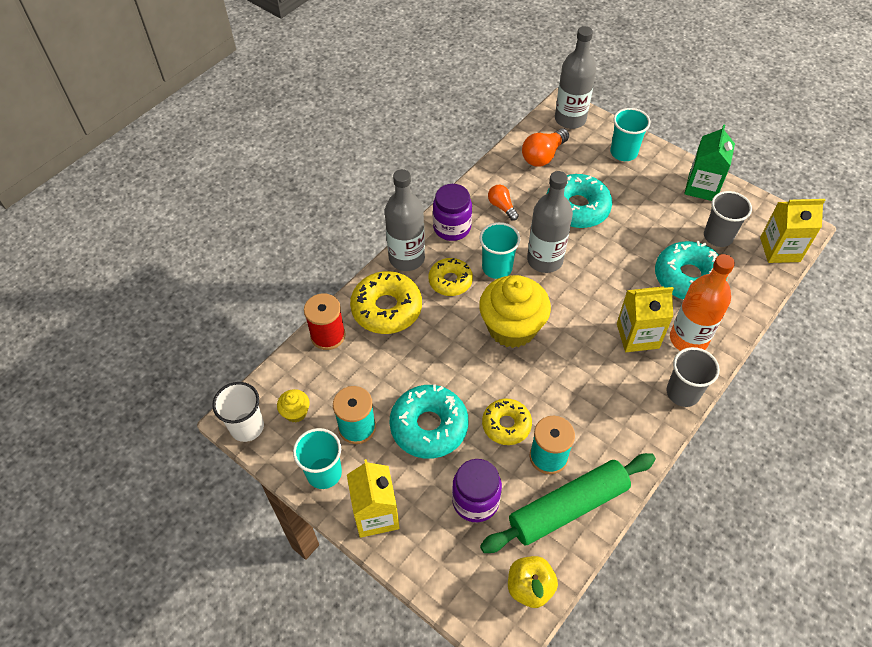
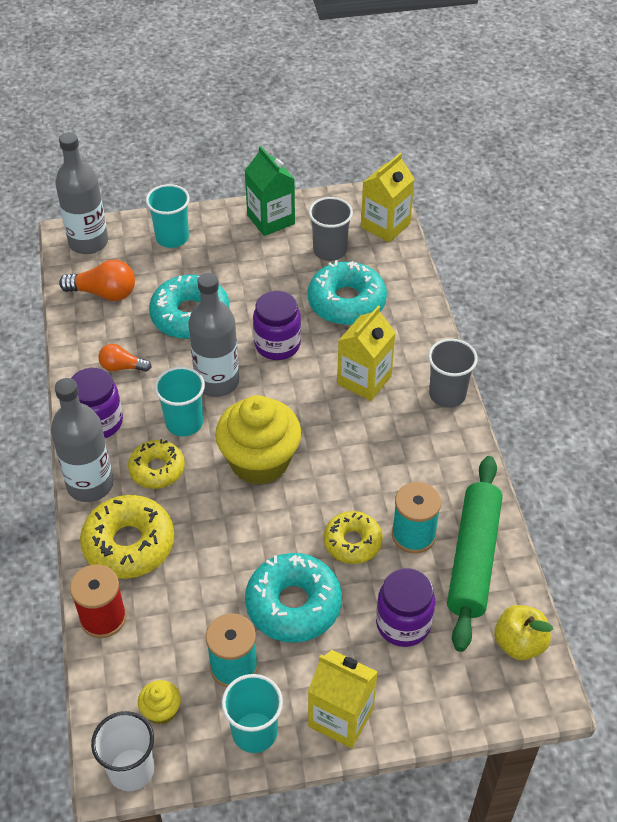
camera: 50 degrees left, 5 degrees down
orange light bulb [522,128,569,167] -> orange light bulb turned 75 degrees counterclockwise [59,260,135,301]
orange bottle [670,254,735,351] -> none
none -> purple jar [253,291,301,360]

